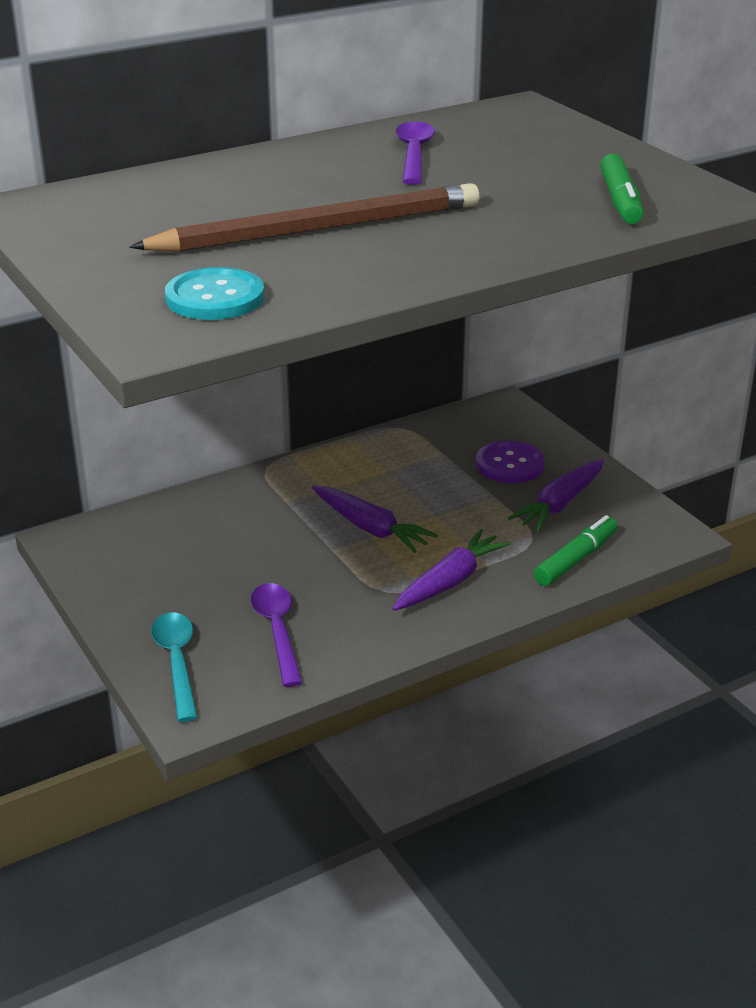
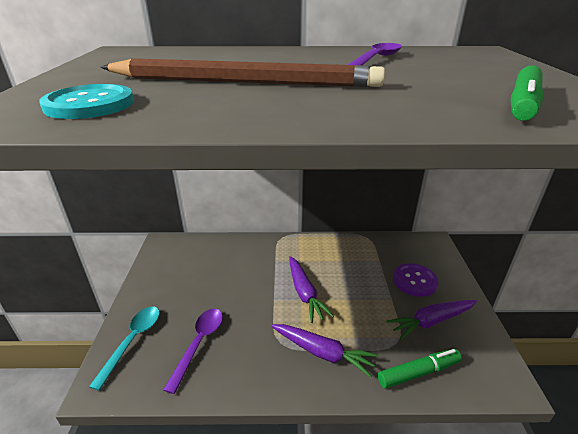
camera: 30 degrees right, 0 degrees up
purple carrot [393,529,511,611] -> purple carrot turned 45 degrees clockwise [271,324,378,377]

